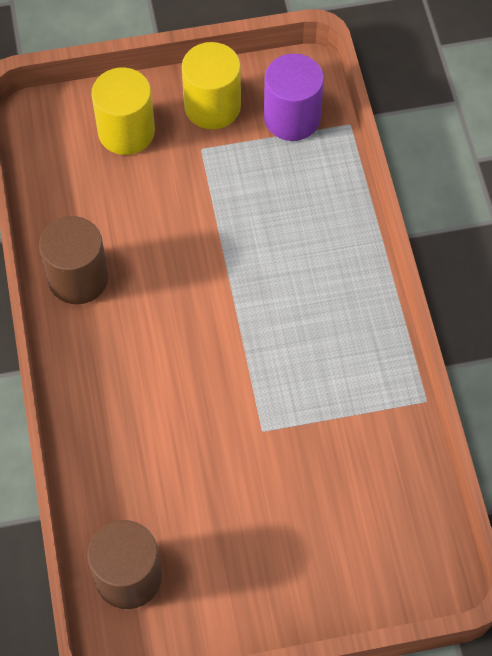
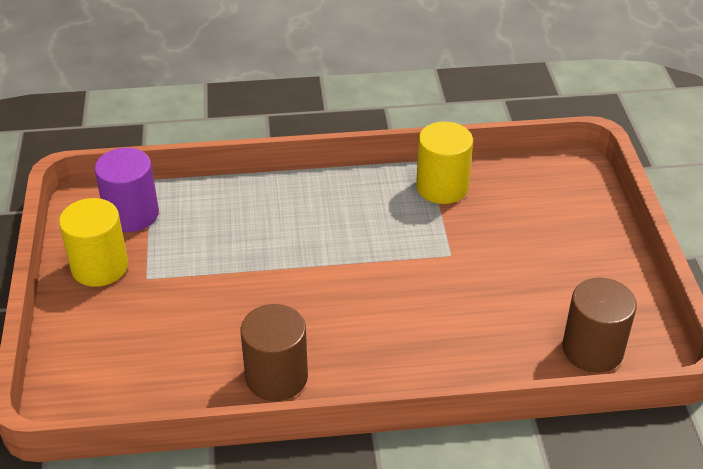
camera: 85 degrees left, 20 degrees down
yellow cylinder [91,68,155,155] -> yellow cylinder moved to [416,122,473,204]

